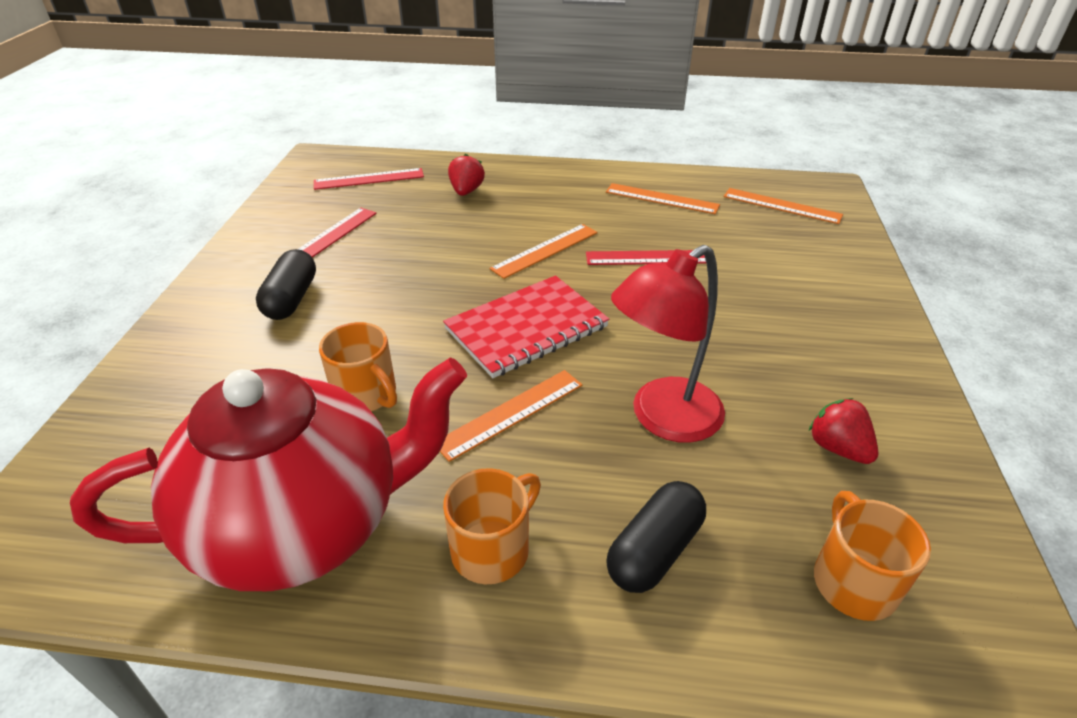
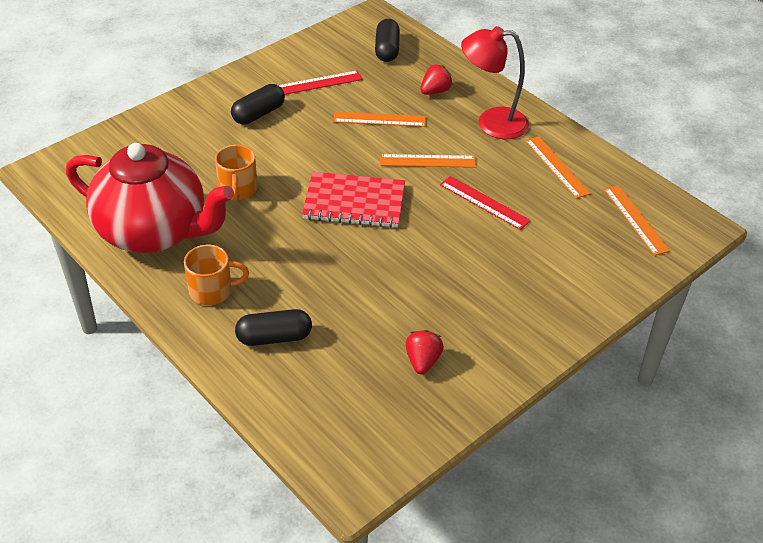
camera: 40 degrees right, 5 degrees up
red ruler [314,168,424,190] -> black capsule [375,19,400,62]
orange ruler [440,370,582,462] -> orange ruler moved to [333,112,426,127]
red lamp [611,245,725,443] -> red lamp moved to [461,26,529,139]
orange mug [814,491,931,621] -> none

